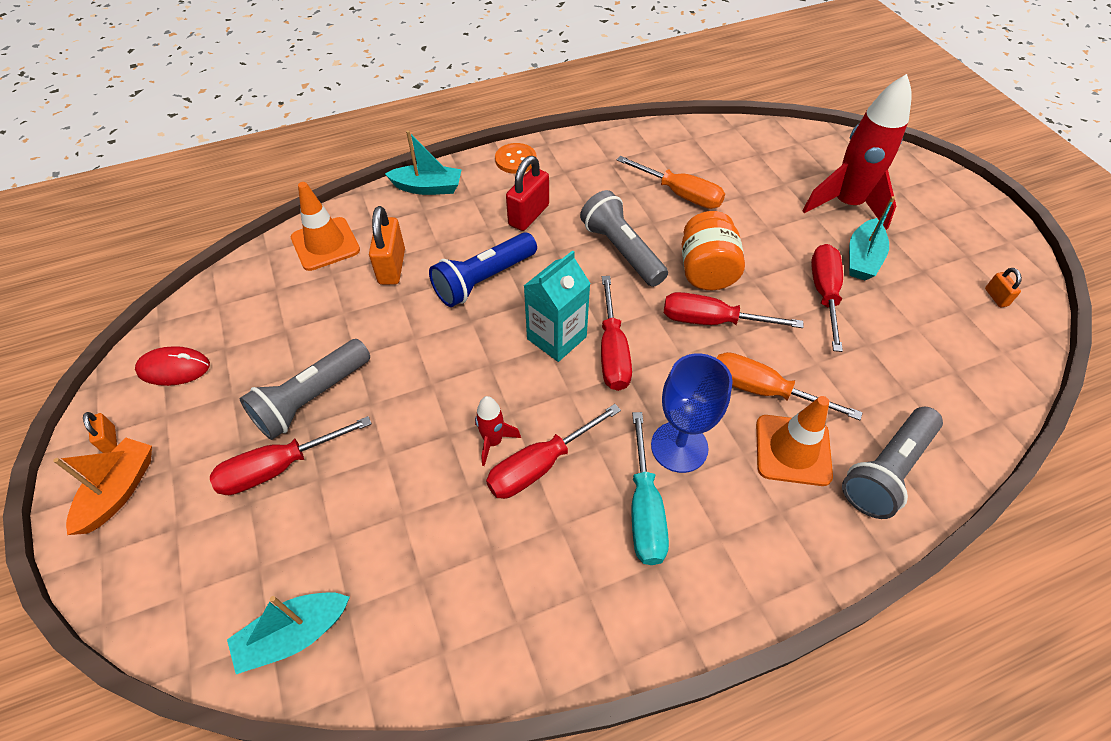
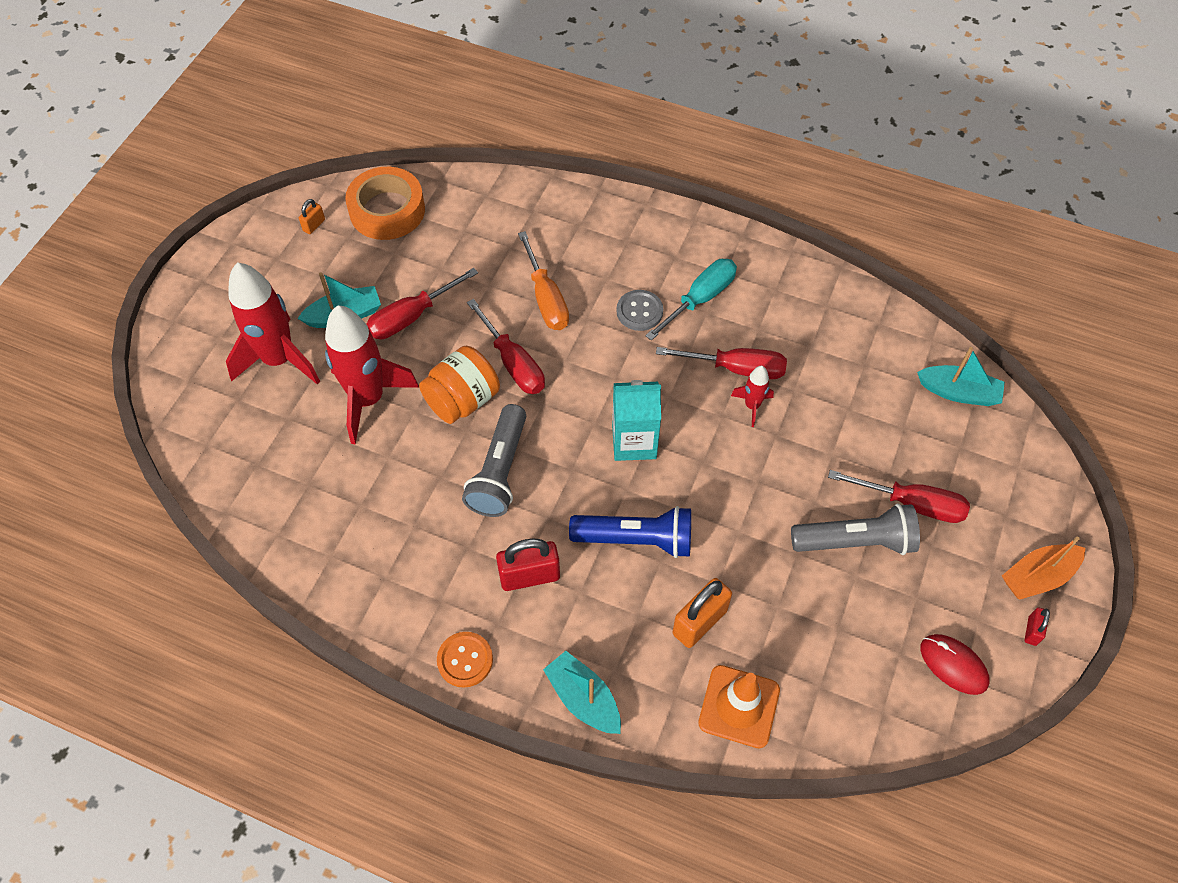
camera: 135 degrees left, 5 degrees up
orange padlock [83,412,117,453] -> red padlock [1025,607,1050,646]
red screwdriver [601,276,632,391] -> none
orange screwdriver [617,156,725,209] -> none
blue goblet [651,353,733,473] -> grey button [617,290,663,331]
orange traffic cone [756,396,833,486] -> none
grey flashlight [842,407,943,519] -> none
none -> red rocket [325,305,419,445]
none -> orange tape [345,167,425,240]

